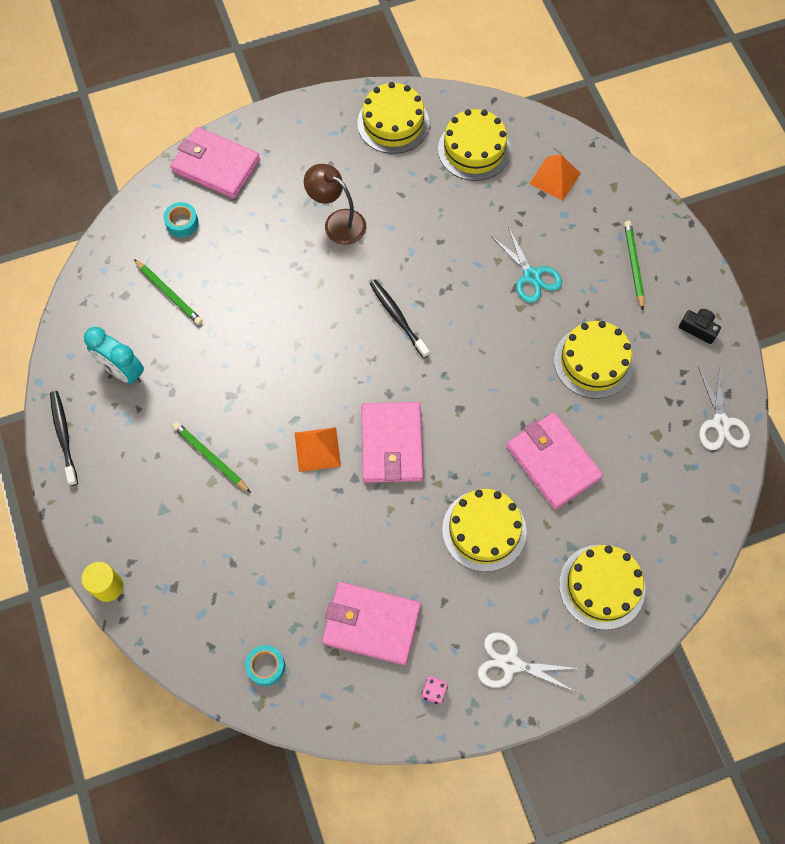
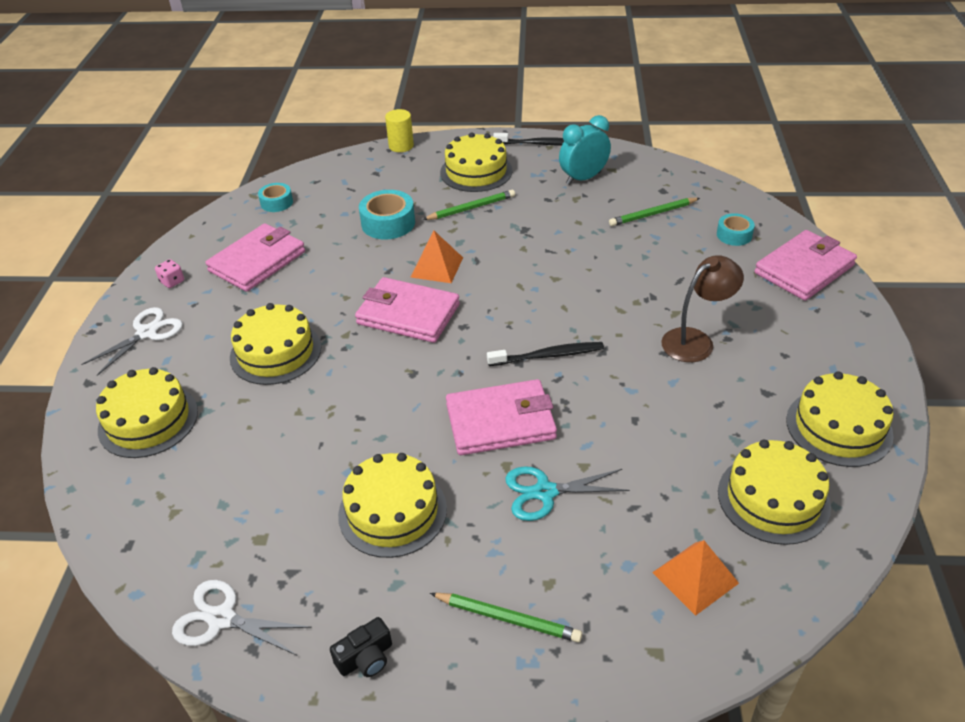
camera: 115 degrees right, 25 degrees down
pink wallet [507,413,603,509] -> pink wallet moved to [446,379,557,455]
none -> turquoise tape [359,190,415,239]
none -> yellow cake [440,132,512,192]

